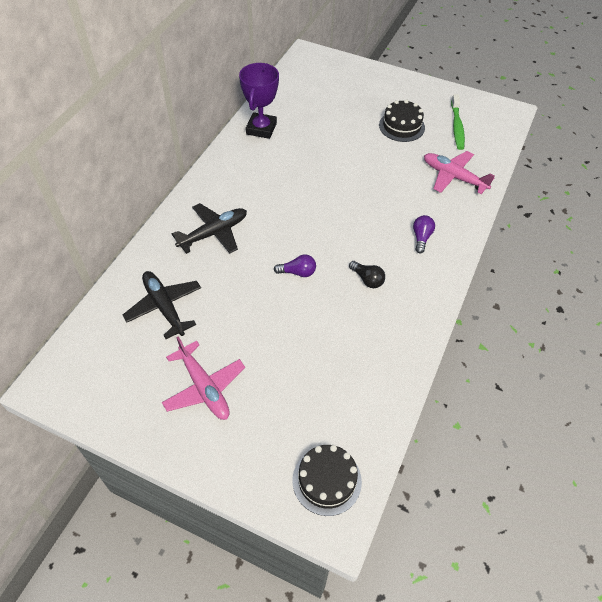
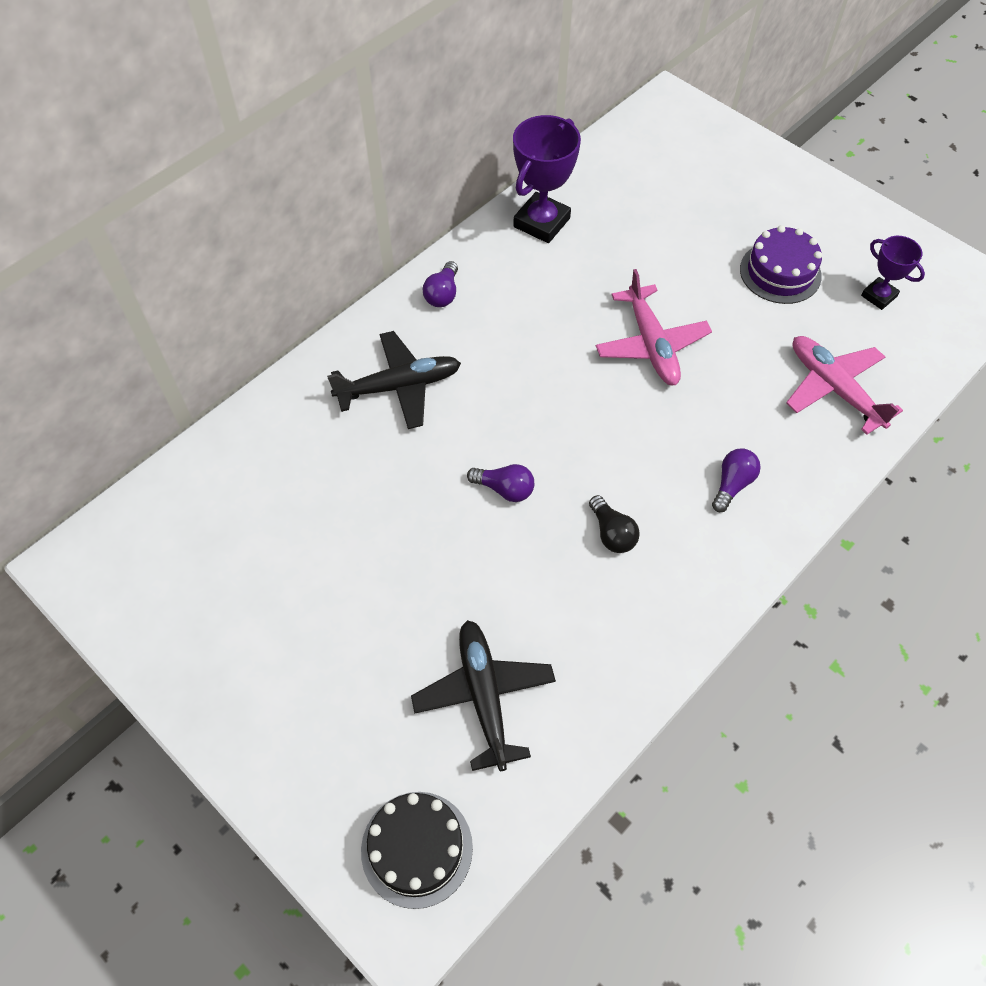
camera: 20 degrees right, 5 degrees up
black plane [123,271,201,339] -> black plane moved to [411,620,556,771]
pink plane [162,337,245,420] -> pink plane moved to [596,269,712,385]
black cake [379,99,425,142] -> purple cake [740,225,822,304]
green toothbrush [451,94,465,150] -> purple trophy [861,236,925,310]
none -> purple light bulb [423,261,458,307]

